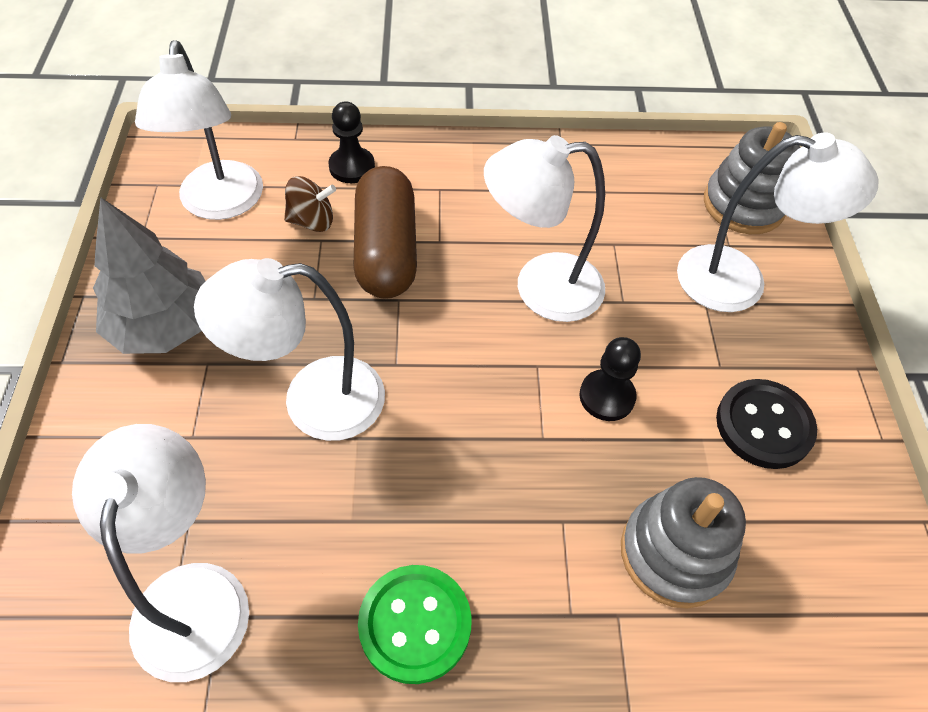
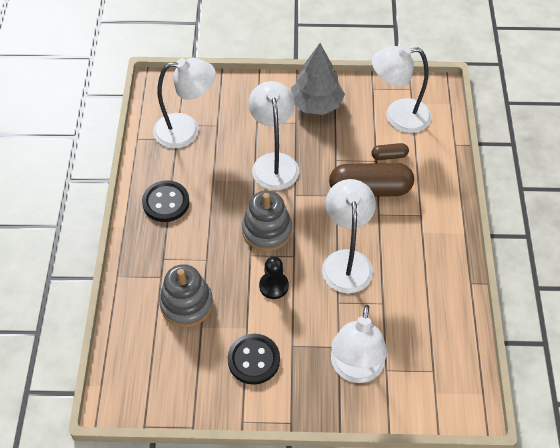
camera: 95 degrees right, 0 degrees up
brown spinning top [284,176,336,232] -> brown capsule [371,143,409,160]
black pawn [328,101,375,183] -> none
green button [358,565,472,684] -> black button [142,180,189,222]
grey stacking toy [704,122,800,234] -> grey stacking toy moved to [242,190,292,251]

